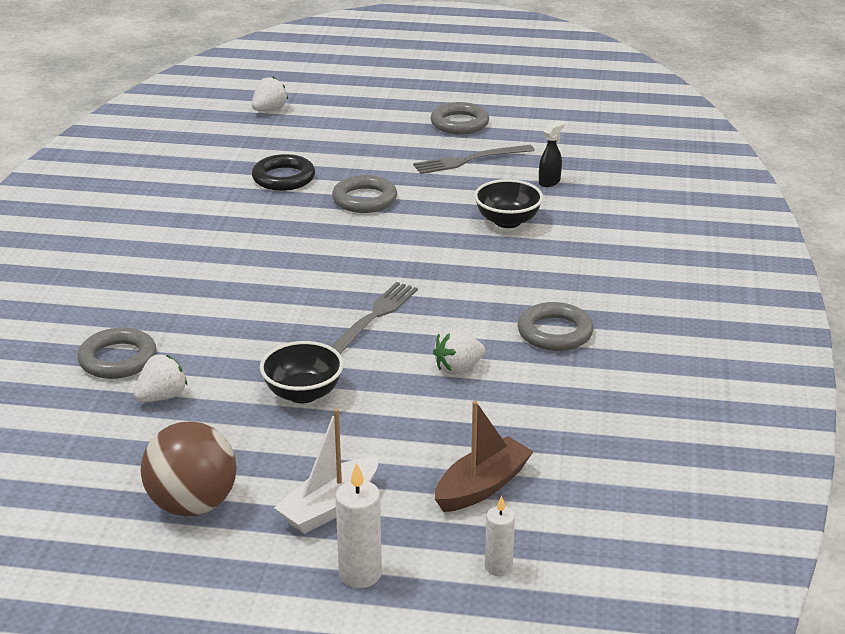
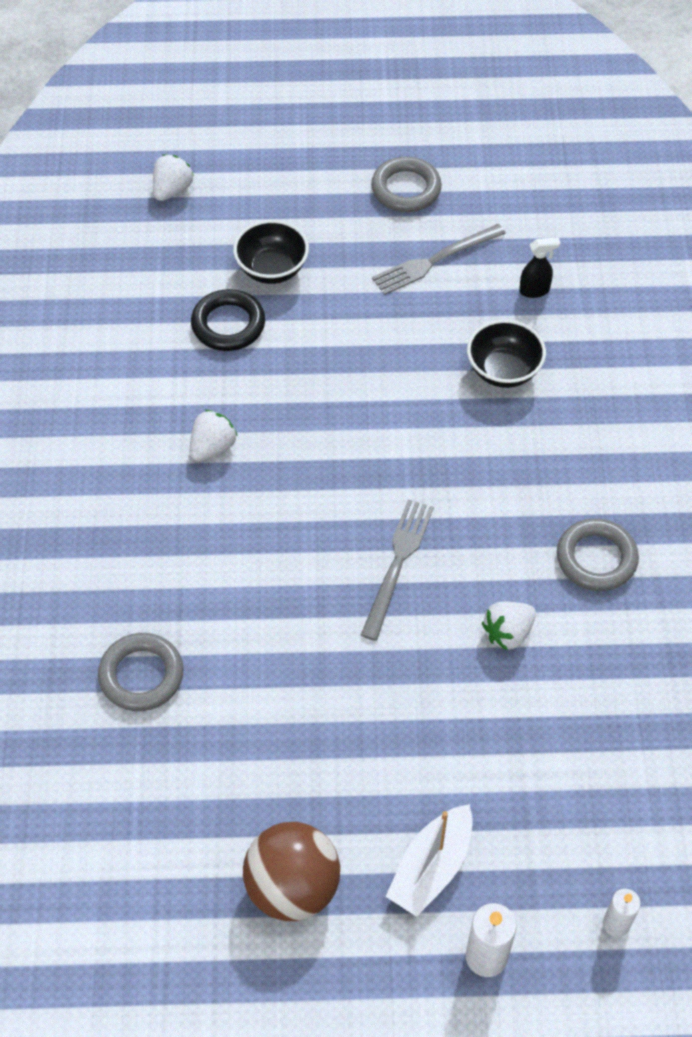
camera: 10 degrees left, 25 degrees up
white strawberry [133,354,187,402] -> white strawberry moved to [190,410,238,461]
black bowl [260,341,344,403] -> black bowl moved to [233,220,309,284]
grey ring [332,175,397,213] -> none
brown boat [435,401,534,512] -> none
black spray bottle [539,121,565,187] -> black spray bottle turned 45 degrees clockwise [519,237,560,298]

